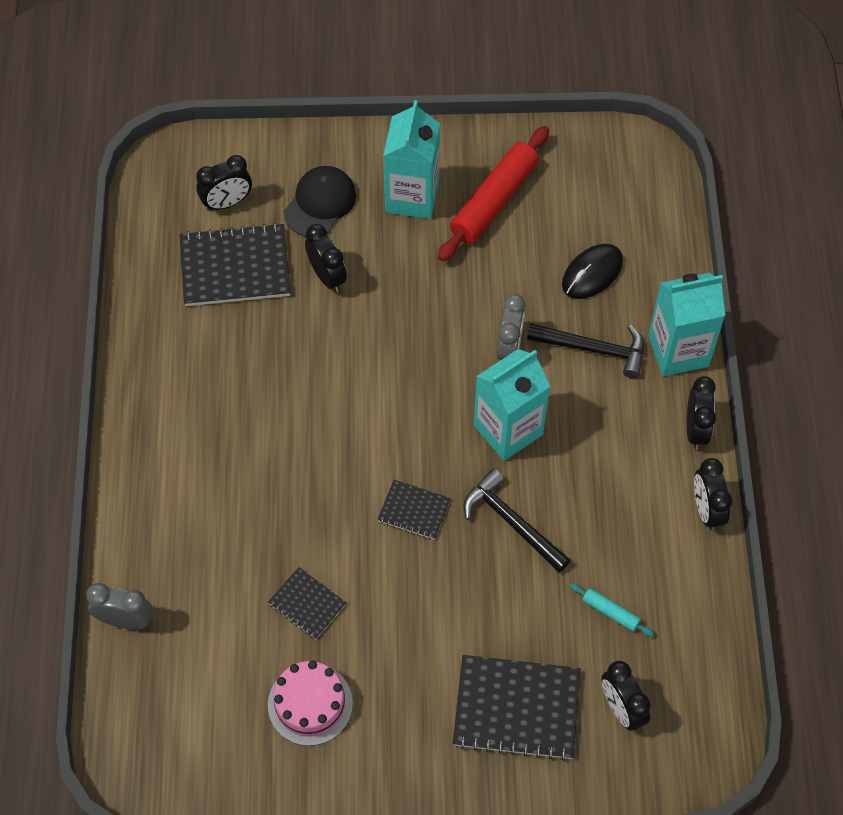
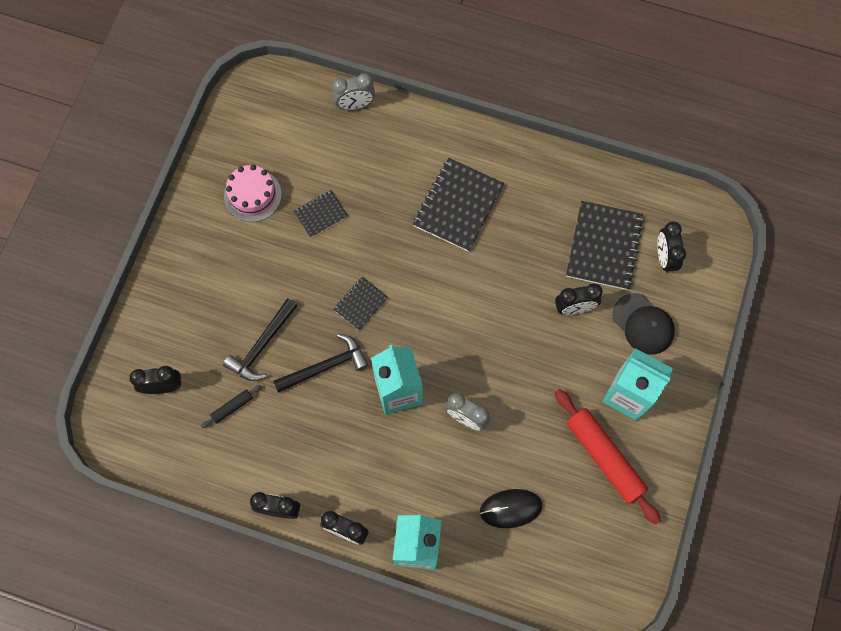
camera: 110 degrees right, 10 degrees up
grey clock [86,583,153,629] -> grey clock turned 45 degrees clockwise [332,73,375,110]
black notebook [453,655,581,761] -> black notebook moved to [413,158,505,252]
black hammer [527,323,644,379] -> black hammer moved to [223,298,298,381]
black mouse [562,244,623,299] -> black mouse turned 75 degrees counterclockwise [480,489,542,528]
turquoise rolling pin [570,583,654,636] -> black rolling pin [201,385,262,428]

